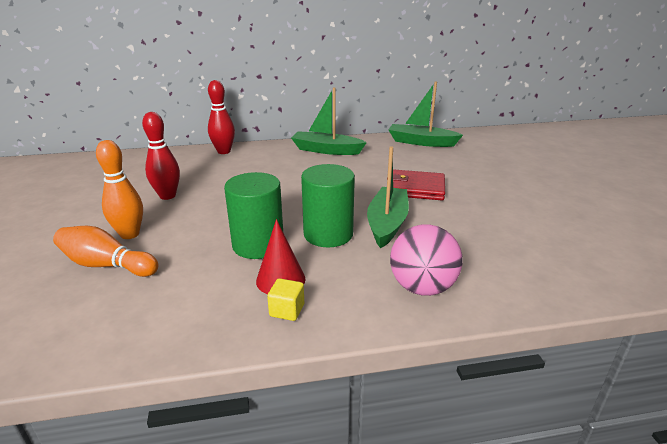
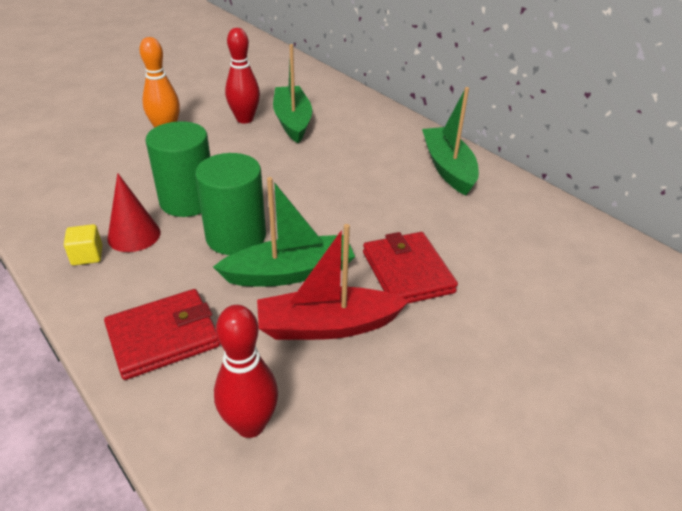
camera: 60 degrees right, 10 degrees up
orange bowling pin [53,226,159,277] -> none
red bowling pin [208,80,235,154] -> red bowling pin moved to [214,305,278,438]
green boat [388,82,463,147] -> green boat moved to [273,44,312,143]
pink ball [390,224,462,296] -> red wallet [104,289,220,380]
none -> red boat [257,224,409,340]

